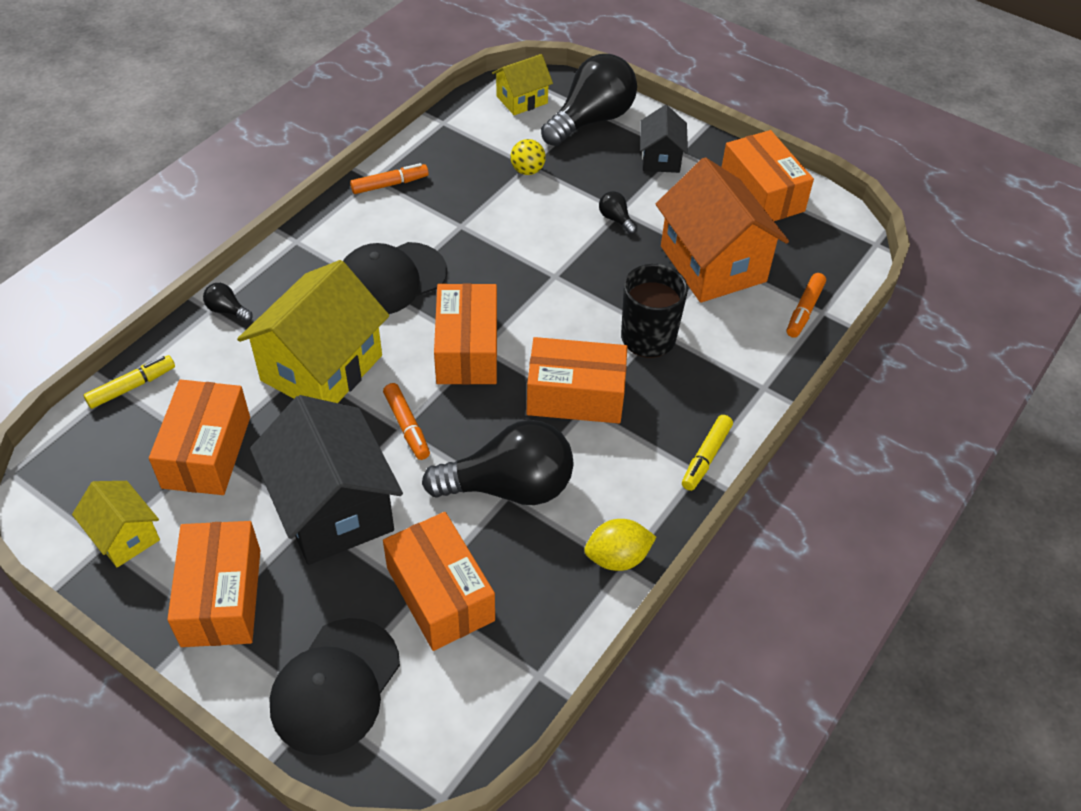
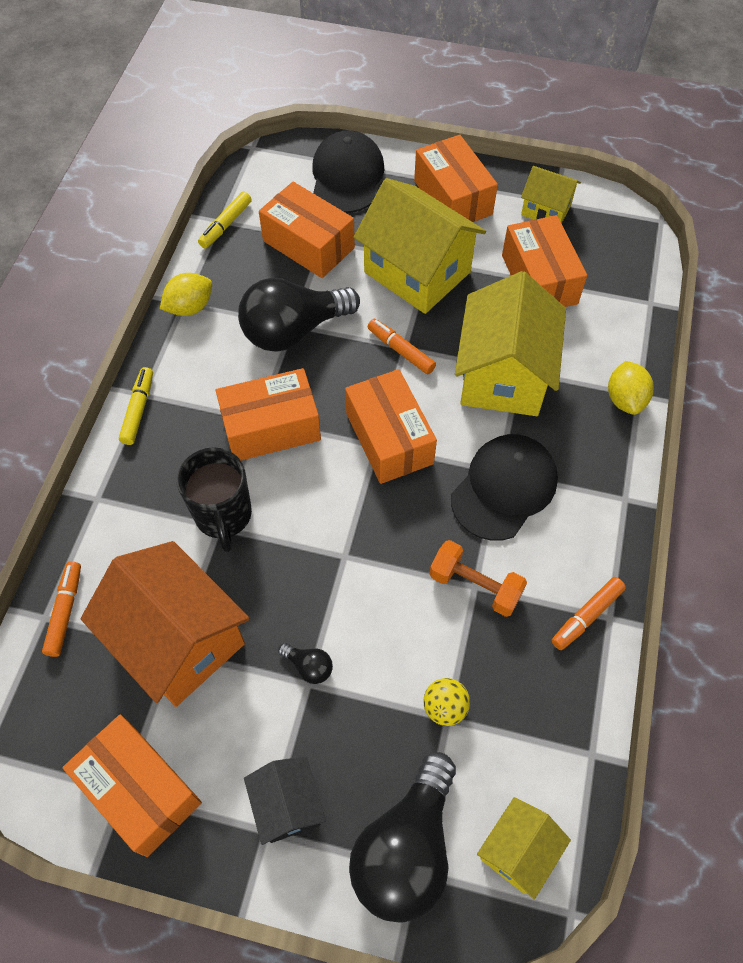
camera: 160 degrees right, 10 degrees up
yellow marker [84,355,175,409] -> yellow marker moved to [198,191,252,248]
black light bulb [203,283,253,322] -> yellow lemon [608,361,654,415]
black house [250,395,403,565] -> yellow house [354,178,486,314]
none -> orange dumbbell [429,540,527,617]

